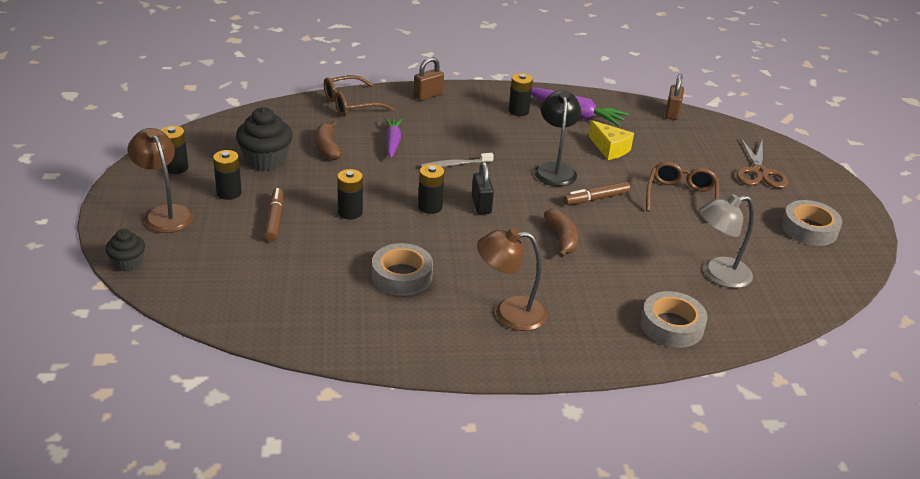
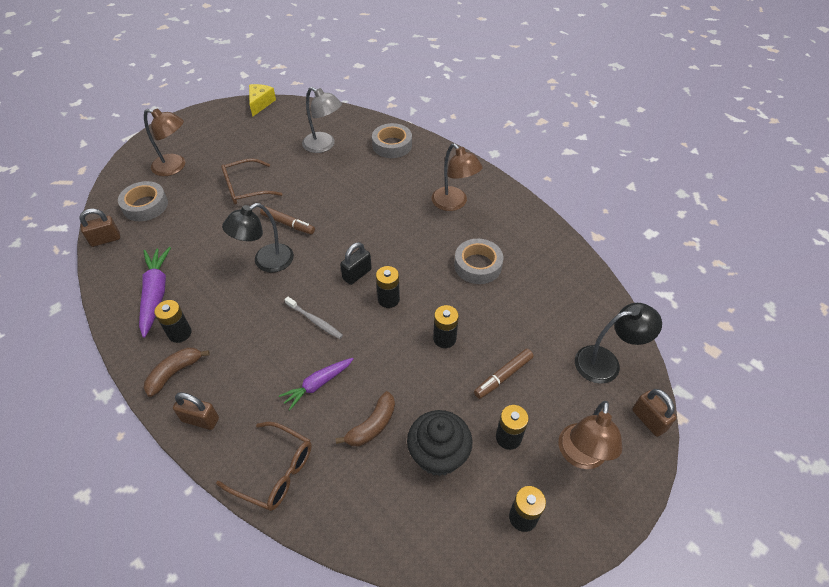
camera: 125 degrees left, 15 degrees up
black cupcake [105,229,145,272] -> brown padlock [632,389,677,437]
brown banana [544,209,578,257] -> brown banana moved to [144,347,210,397]
yellow cheese [589,120,634,160] -> yellow cheese moved to [249,84,276,117]
brown scissors [736,138,789,188] -> brown lamp [144,108,185,176]
grey tape [782,200,842,246] -> grey tape moved to [118,181,168,221]
none -> black lamp [575,303,662,384]

